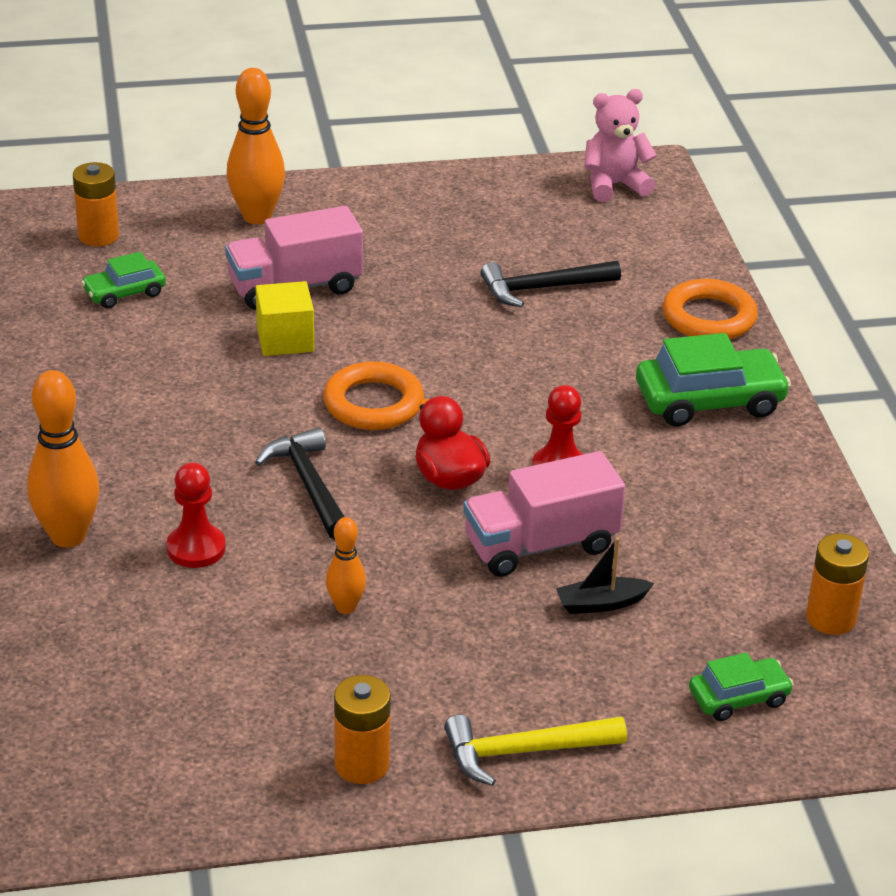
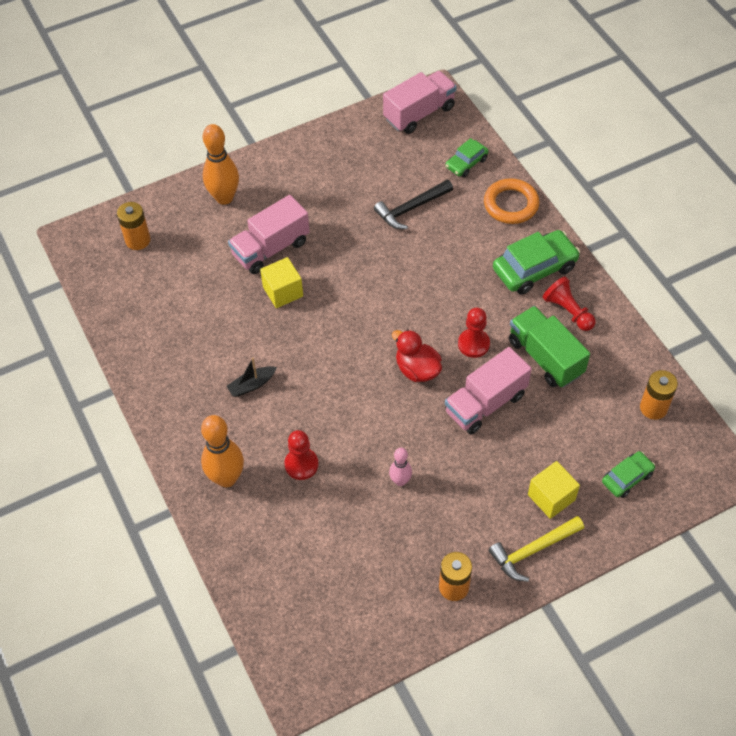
camera: 15 degrees left, 20 degrees up
green car [81,252,166,308] -> green car moved to [446,138,488,177]
black hammer [255,428,345,539] -> none
orange ring [323,361,424,430] -> none
orange bowling pin [326,517,366,614] -> pink bowling pin [389,448,412,486]
black boat [556,537,654,614] -> black boat moved to [226,358,277,397]
pink teddy bear [584,89,657,202] -> pink truck [383,71,457,134]
none -> green truck [509,306,590,388]
none -> yellow cube [528,461,580,519]
none -> red pawn [543,277,596,331]

